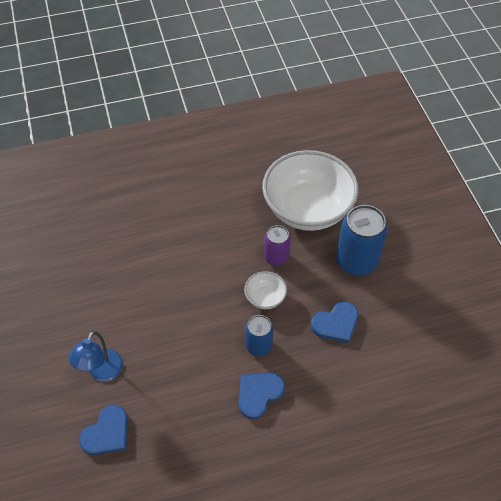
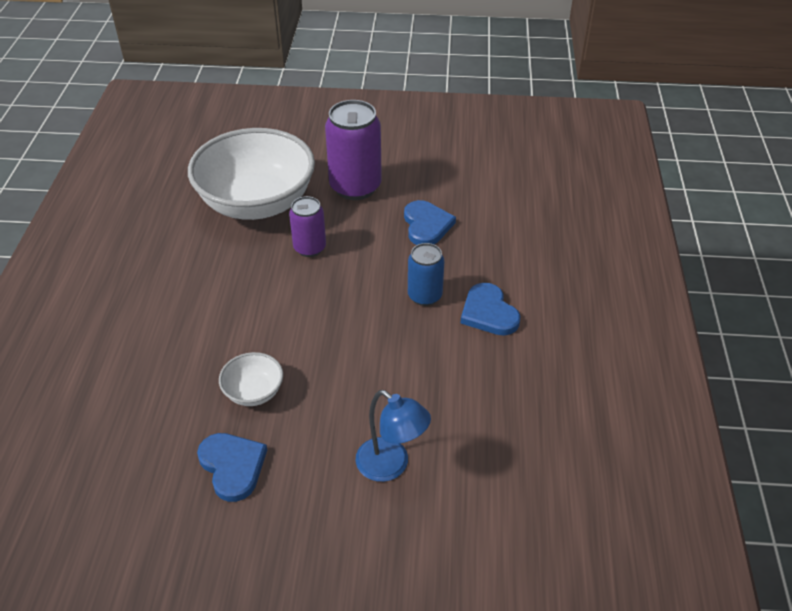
camera: 70 degrees left, 10 degrees down
blue heart [79,405,128,455] -> blue heart moved to [197,433,267,502]
white bowl [244,271,287,309] -> white bowl moved to [219,352,283,406]
blue can [336,205,388,276] -> purple can [325,100,382,200]

